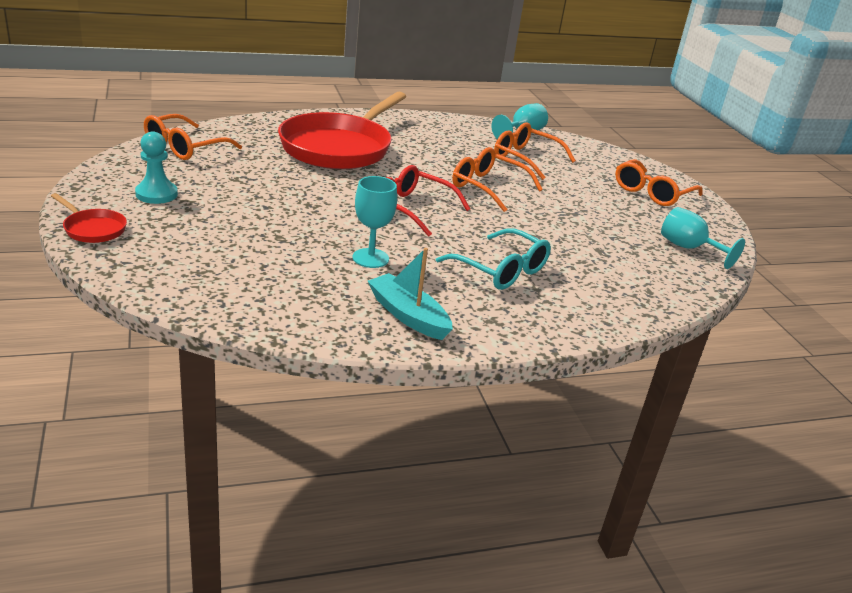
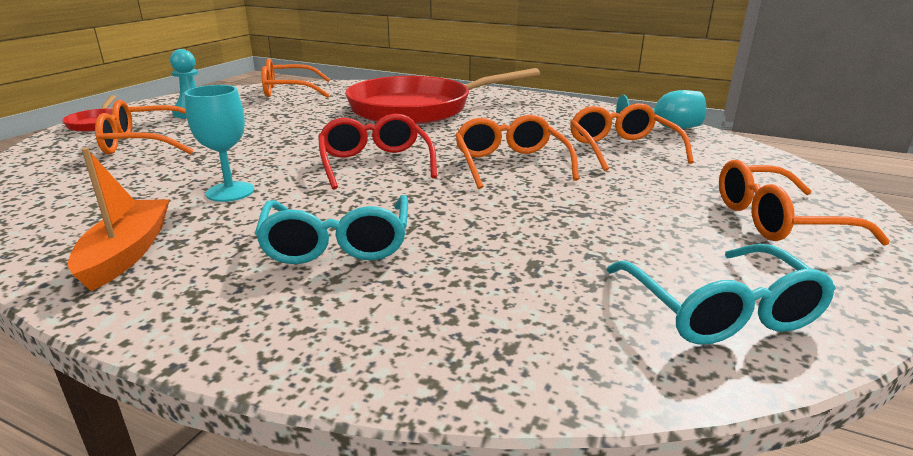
camera: 45 degrees right, 5 degrees down
turquoise boat [368,248,453,340] -> orange boat [68,148,170,291]
turquoise goblet [661,207,745,269] -> turquoise glasses [607,244,836,345]
none -> orange glasses [95,100,193,155]

